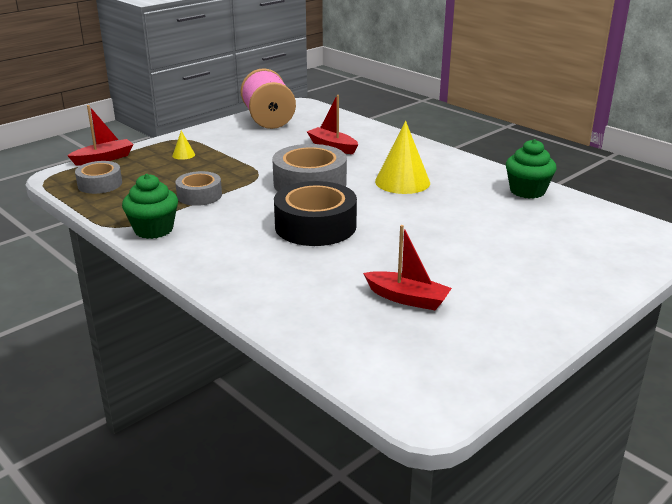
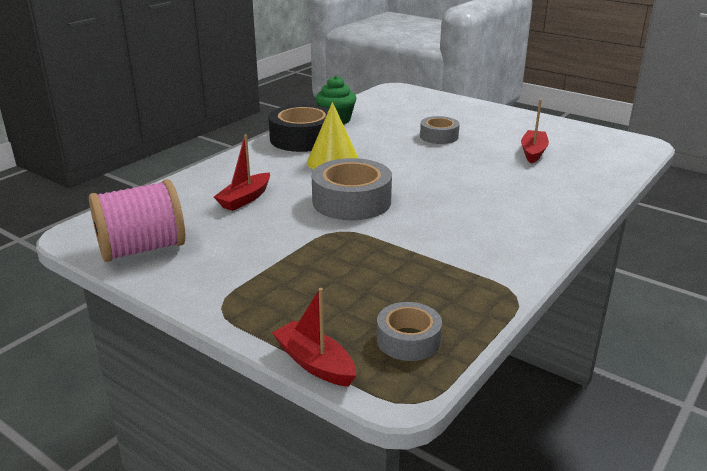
camera: 100 degrees left, 0 degrees up
green cupcake [122,174,178,239] -> none
yellow cone [172,131,195,160] -> none
grey tape [175,171,222,206] -> grey tape moved to [420,116,460,144]
black tape [274,181,357,246] -> black tape moved to [268,104,329,152]

